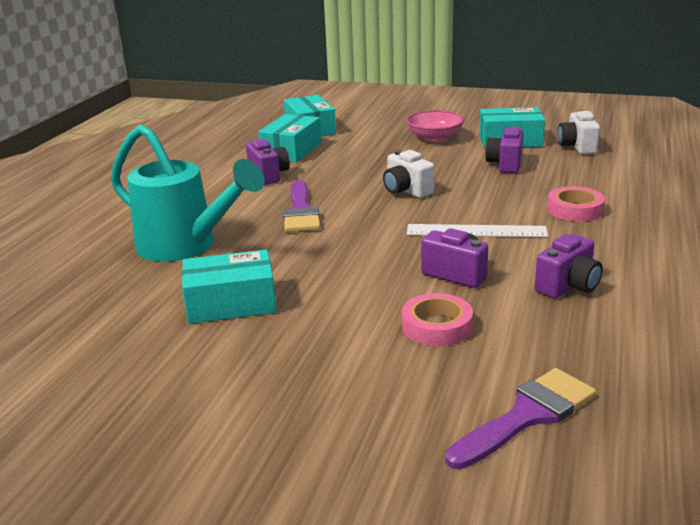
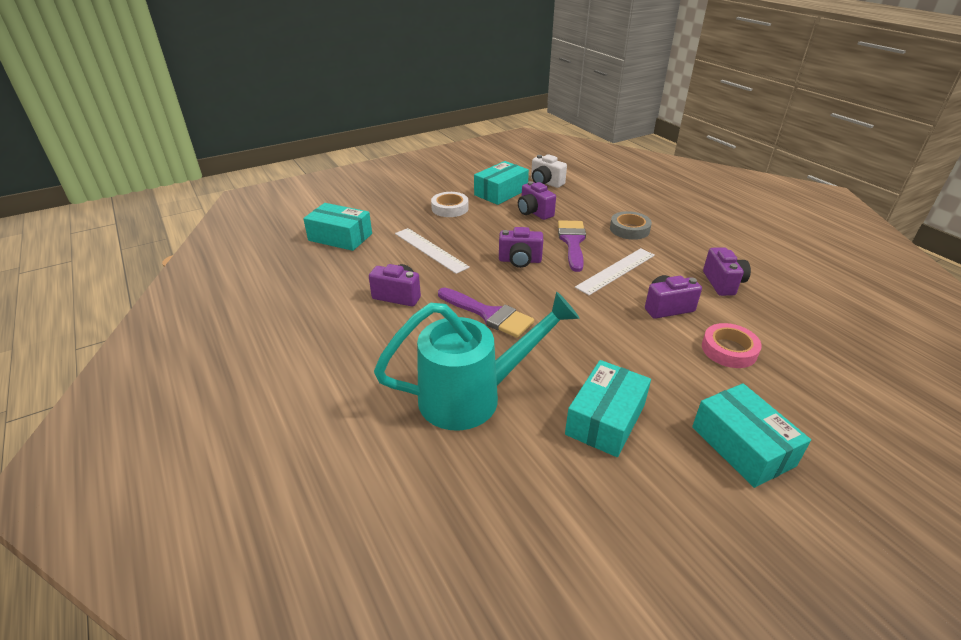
camera: 50 degrees left, 10 degrees up
turquoise box [258,114,321,163] -> turquoise box moved to [692,383,811,488]
white camera [383,150,434,198] -> purple camera [499,227,543,268]
pink bowl [406,110,464,142] -> white tape [431,192,468,217]
purple brush [445,368,596,469] -> purple brush moved to [558,220,586,272]
pink tape [547,186,605,222] -> grey tape [610,211,652,240]
none -> white ruler [395,228,470,274]

